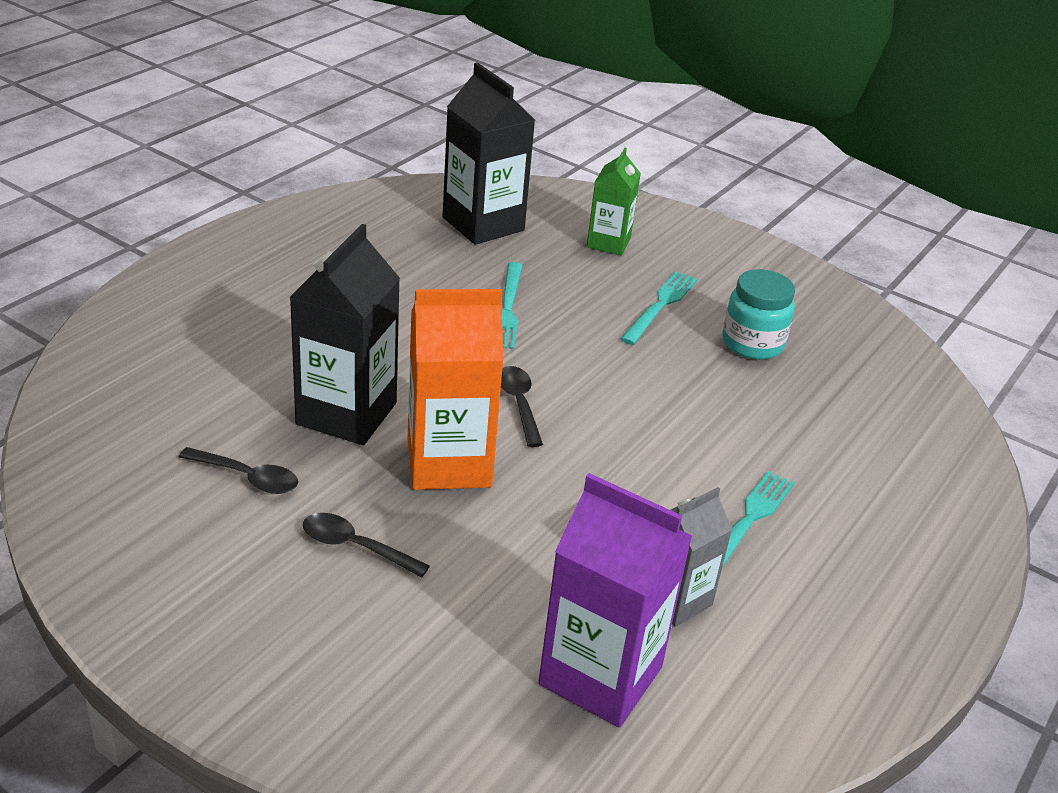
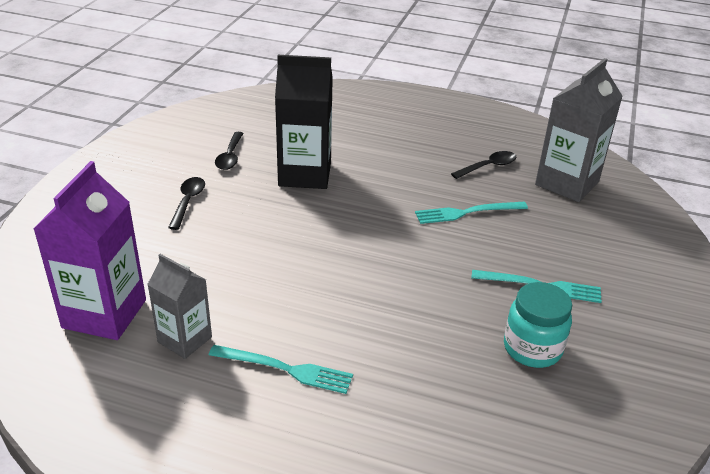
camera: 75 degrees right, 0 degrees up
orange carton [408,289,504,490] -> none
black carton [443,62,535,245] -> grey carton [535,58,623,202]
black spoon [501,366,543,447] -> black spoon moved to [451,151,517,179]
green carton [587,148,641,256] -> none

